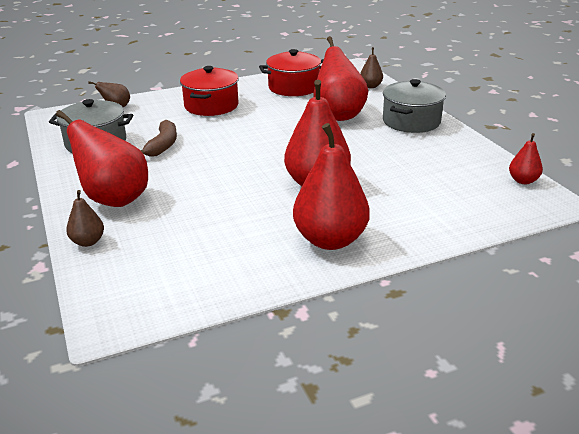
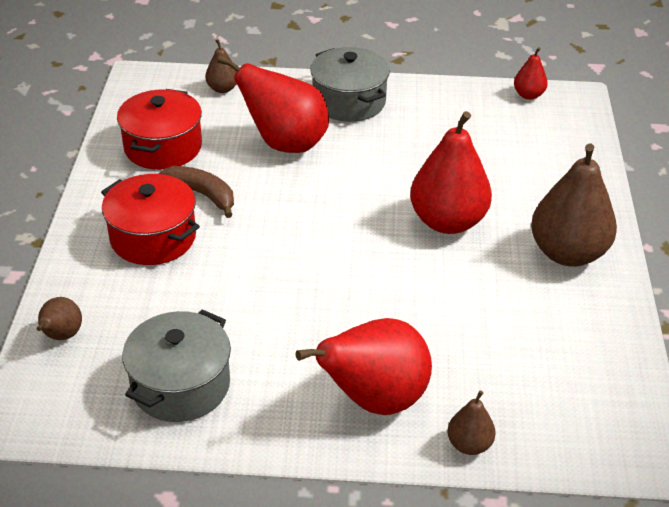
camera: 65 degrees left, 10 degrees up
brown banana [140,120,177,157] -> brown banana moved to [159,166,234,218]
red pear [293,123,370,250] -> brown pear [531,144,617,267]

